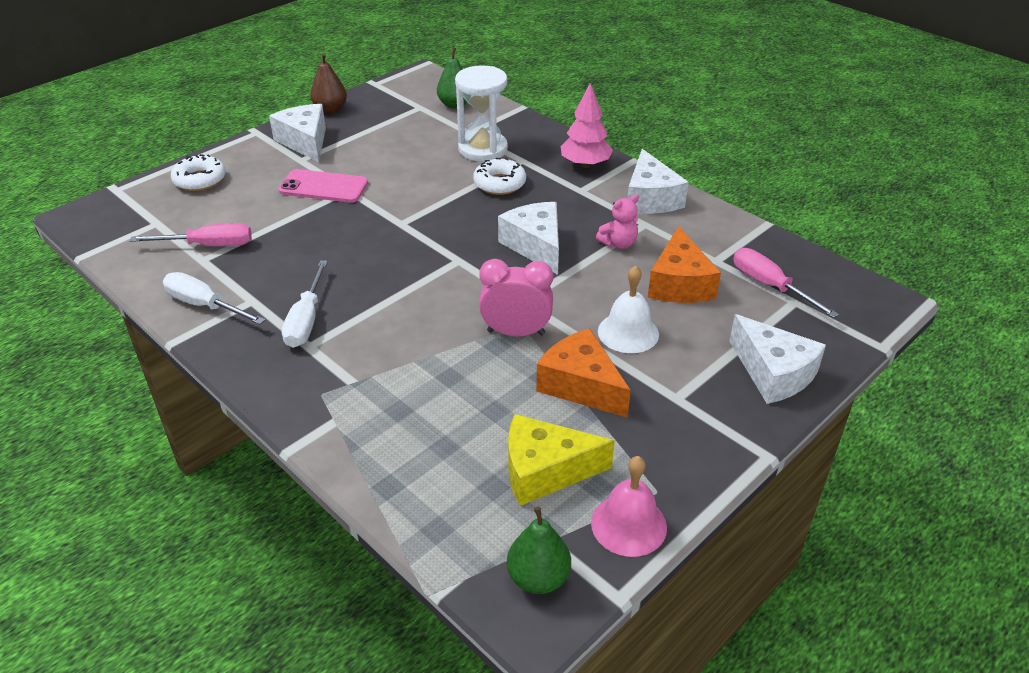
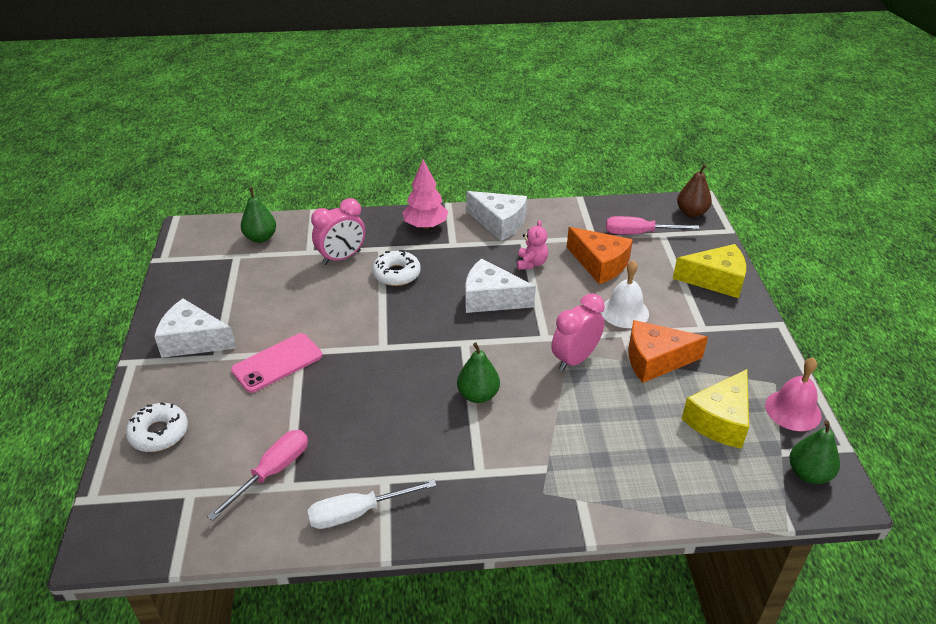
camera: 50 degrees left, 0 degrees up
white screwdriver [282,260,328,348] -> none
brown pear [310,53,347,113] -> brown pear moved to [677,164,712,217]
white hourglass [455,65,508,162] -> pink clock [311,198,365,265]
white cheese [729,314,826,404] -> yellow cheese [673,244,746,298]
none -> green pear [457,343,500,403]

